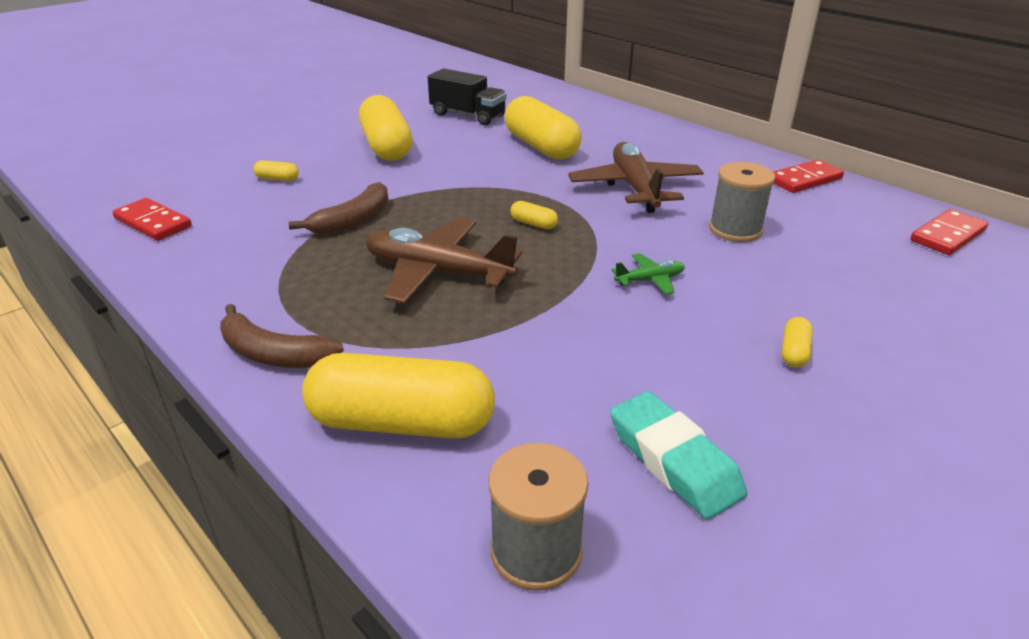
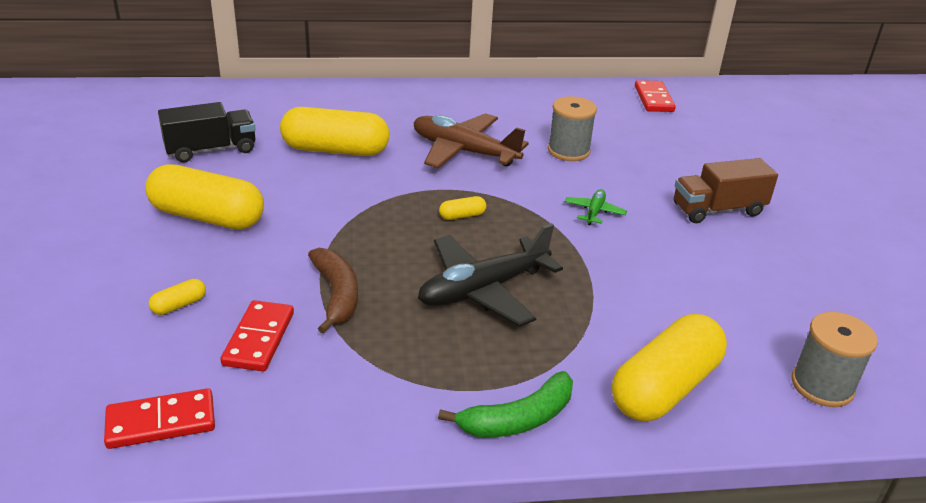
camera: 55 degrees left, 0 degrees up
brown banana [220,304,344,368] -> green banana [438,371,573,437]
brown plane [366,218,522,304] -> black plane [418,223,563,327]
turquoise eraser [610,391,747,520] -> none
red domino [773,159,844,193] -> red domino moved to [220,300,294,371]
yellow capsule [782,317,813,367] -> brown truck [674,158,778,223]

